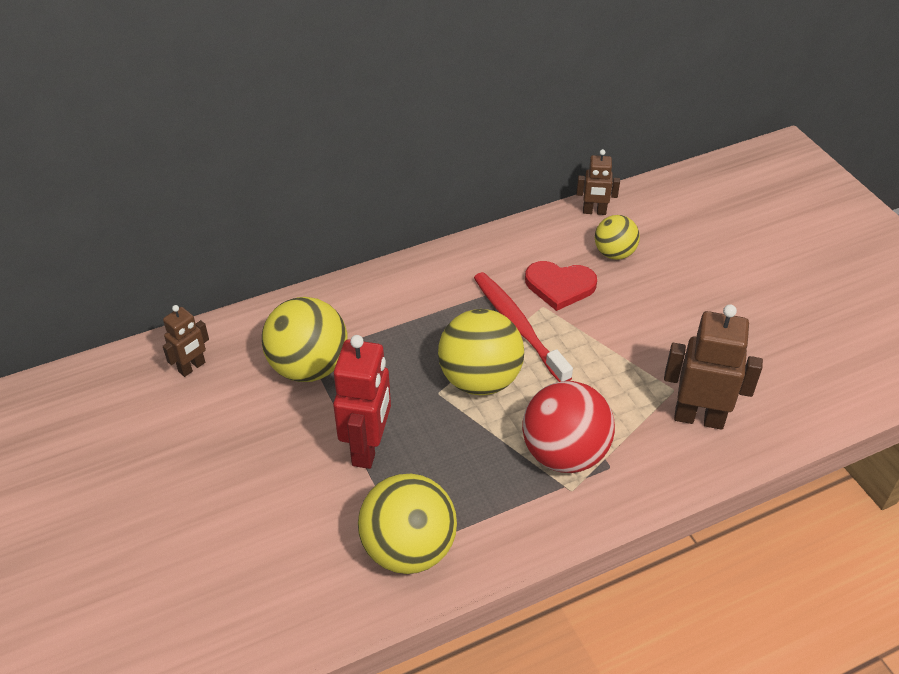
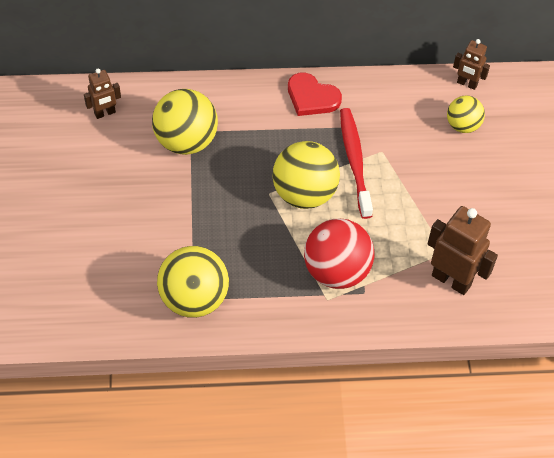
camera: 20 degrees right, 10 degrees up
red robot [333,335,391,469] -> none
red heart [525,261,597,311] -> red heart moved to [288,72,342,116]

